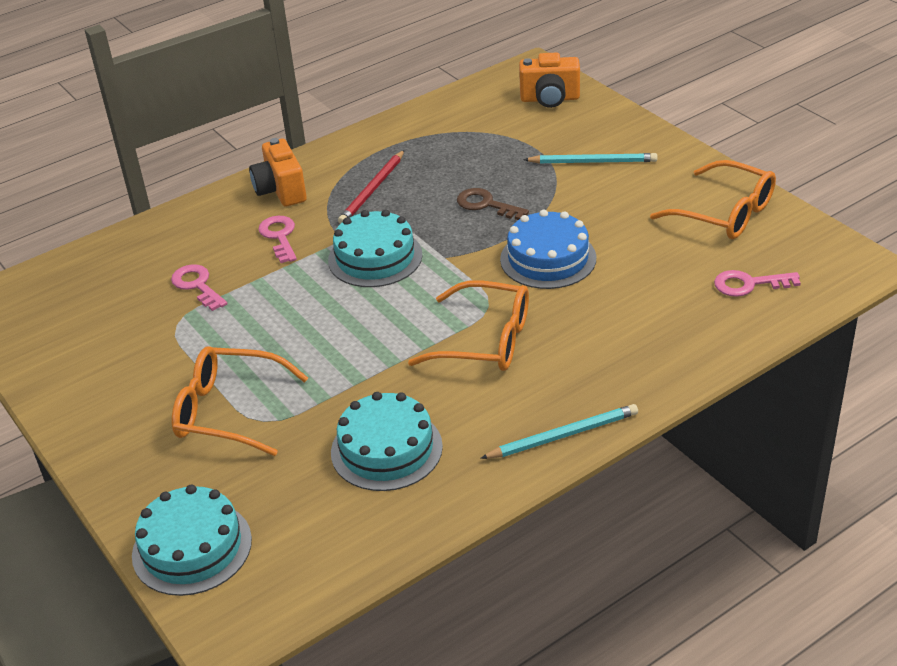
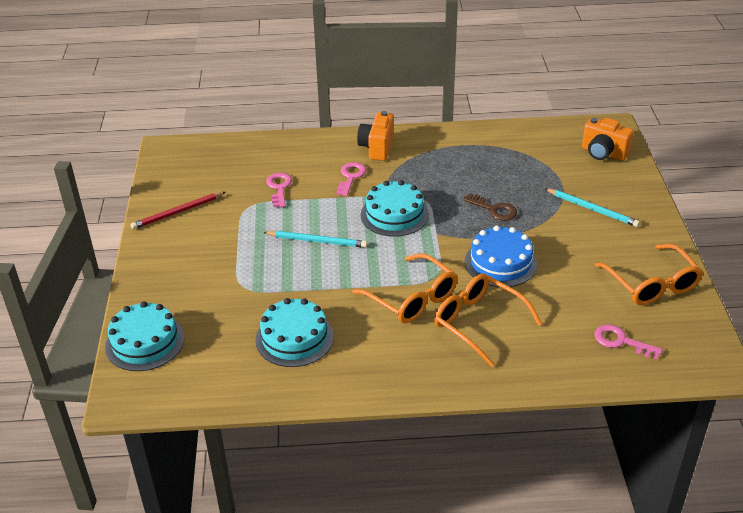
camera: 30 degrees right, 0 degrees up
orange glasses [172,346,308,456] -> orange glasses moved to [434,273,542,367]
red pencil [338,150,404,224] -> red pencil moved to [131,192,226,229]
brown key [457,188,529,220] -> brown key turned 150 degrees clockwise [463,193,517,221]
turquoise pencil [480,404,638,459] -> turquoise pencil moved to [263,231,367,248]

